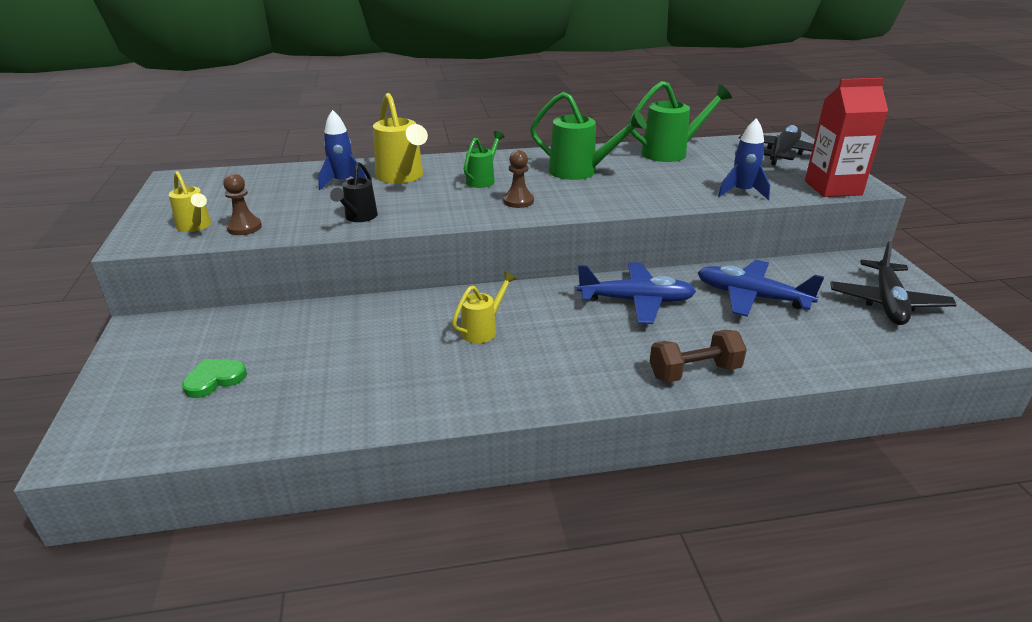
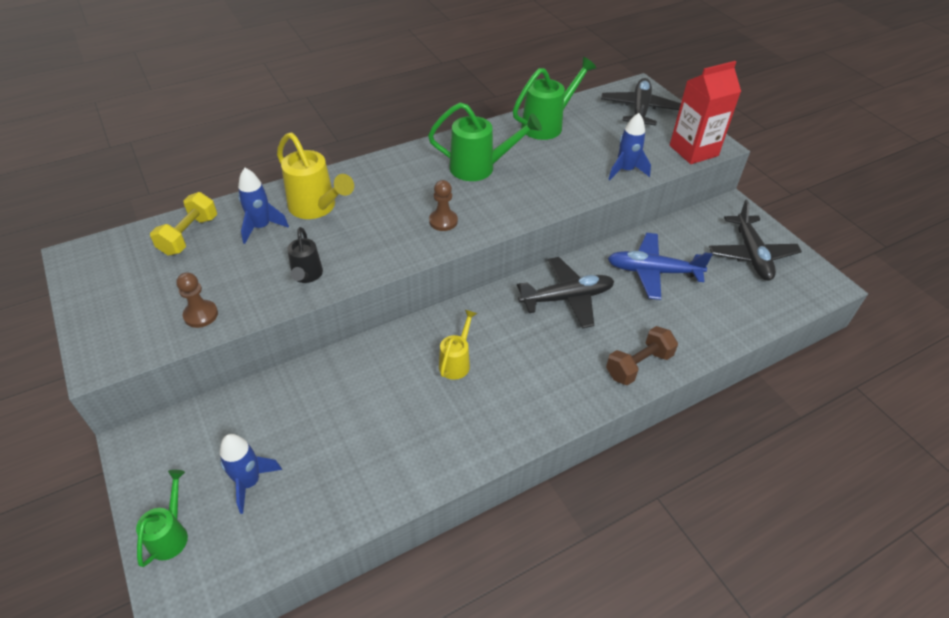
camera: 20 degrees left, 15 degrees up
yellow watering can [169,171,211,232] -> none
green heart [182,359,247,398] -> blue rocket [220,434,282,514]
green watering can [464,131,505,188] -> green watering can moved to [136,470,188,567]
blue plane [577,262,696,324] -> black plane [517,257,614,329]
none -> yellow dumbbell [150,192,217,255]

